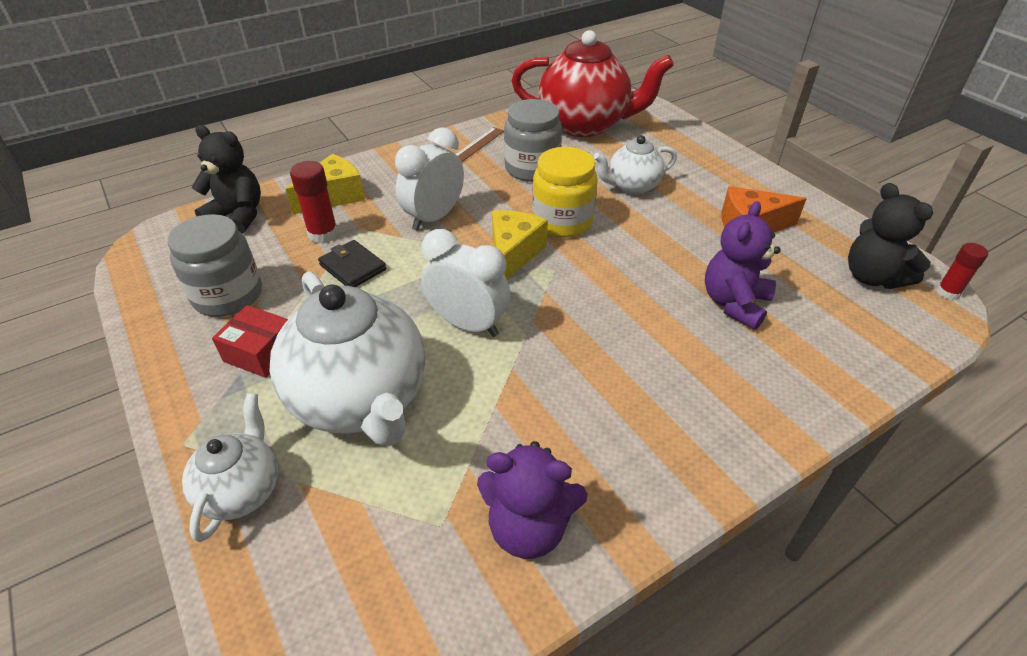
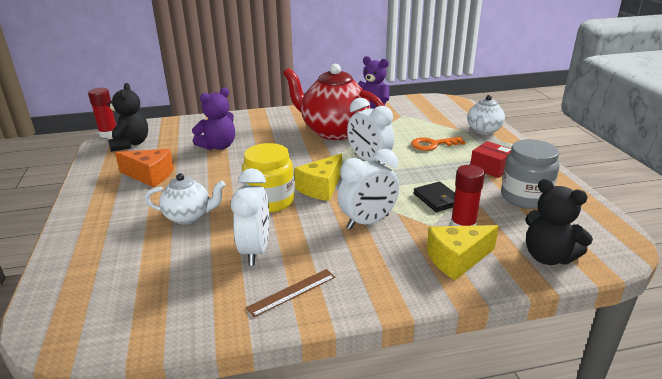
camera: 160 degrees left, 15 degrees down
white teapot [270,271,426,446] -> orange key [411,137,465,151]
grey jar [504,99,562,182] -> white clock [231,168,269,266]
red teapot [512,30,674,137] -> red teapot moved to [283,64,385,140]
red glue stick [936,243,988,300] -> red glue stick [88,88,116,138], size x1.50

